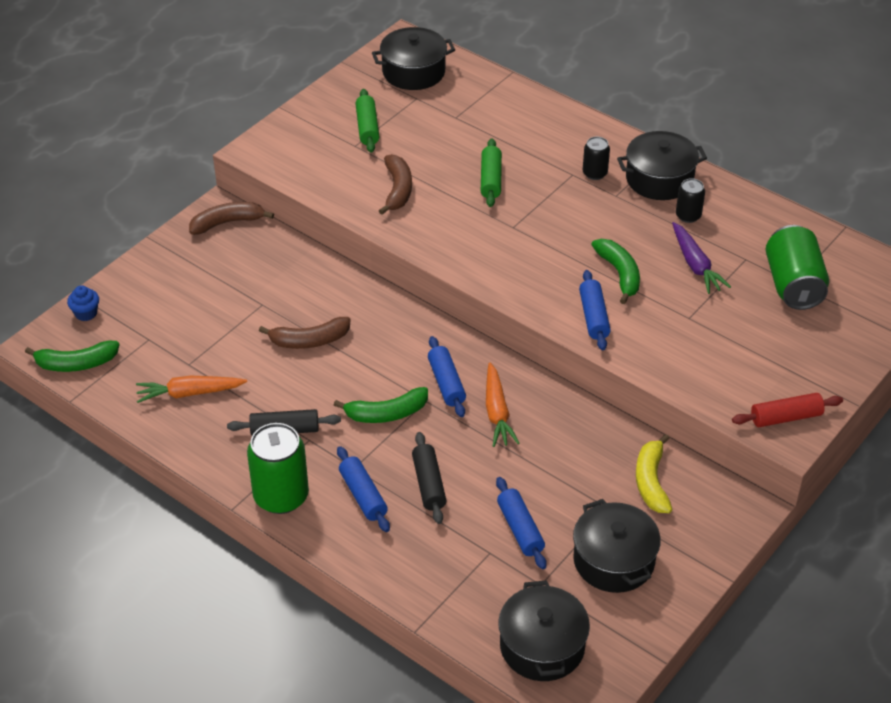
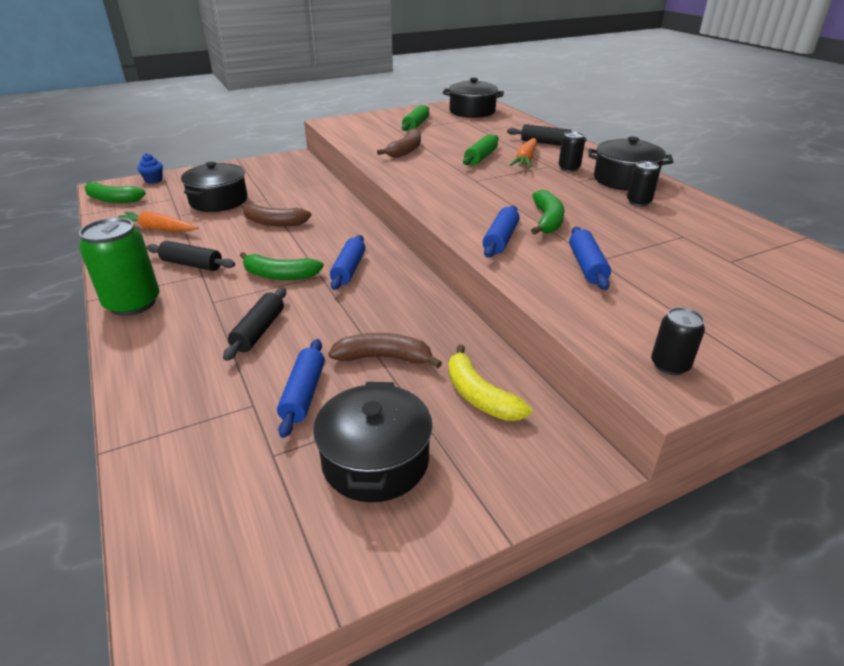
camera: 25 degrees right, 10 degrees down
brown banana [189,202,274,235] -> brown banana moved to [328,333,442,368]
blue rolling pin [337,446,390,532] -> blue rolling pin moved to [569,227,611,290]
orange carrot [486,362,520,447] -> orange carrot moved to [510,138,537,168]
black pot [498,580,590,681] -> black pot moved to [181,162,248,212]
yellow banana [636,434,672,513] -> yellow banana turned 60 degrees counterclockwise [448,345,532,421]
purple carrot [672,222,731,294] -> none
red rolling pin [732,393,843,427] -> black can [651,307,705,375]
green can [766,225,829,310] -> none
none -> black rolling pin [507,124,587,146]

